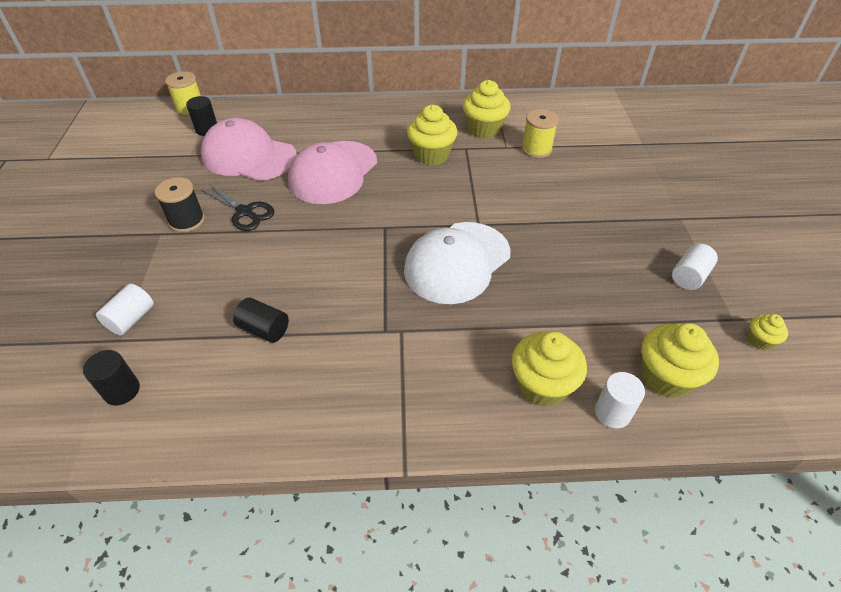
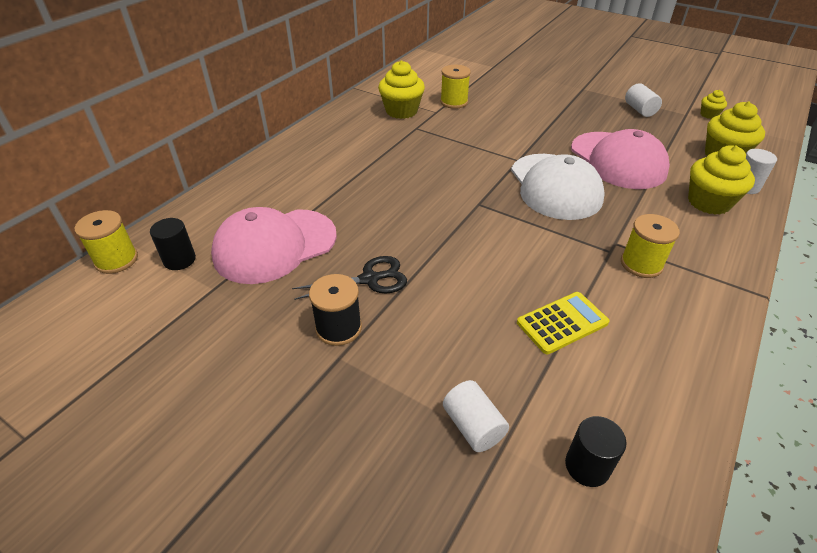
camera: 55 degrees left, 5 degrees down
black cylinder [233,298,289,343] -> yellow calculator [517,292,609,354]
pink cap [288,141,377,204] -> pink cap moved to [571,129,670,189]
yellow cupcake [407,105,457,165] -> none
none -> yellow spool [621,214,680,278]

